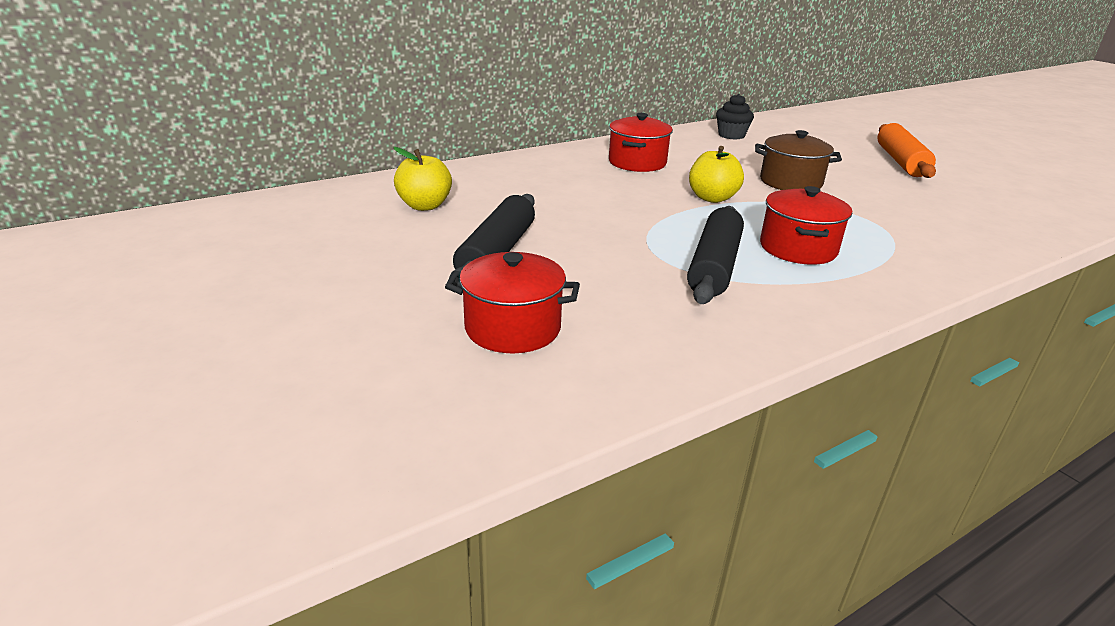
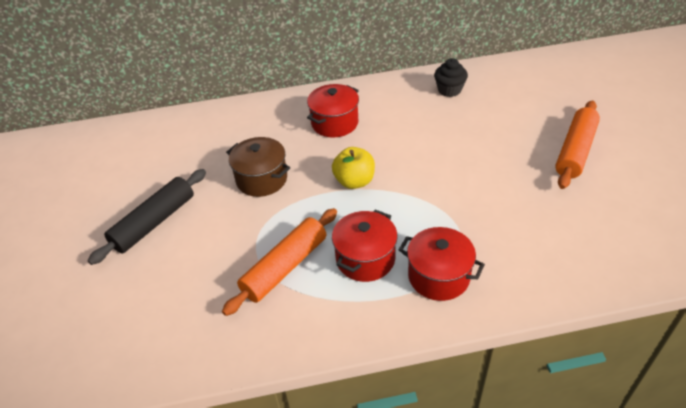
camera: 25 degrees right, 15 degrees up
yellow apple [393,147,452,211] -> none
red pot [445,252,580,353] -> red pot moved to [399,227,485,301]
black rolling pin [687,206,744,304] -> orange rolling pin [222,208,337,316]
brown pot [755,130,842,190] -> brown pot moved to [226,137,290,197]

